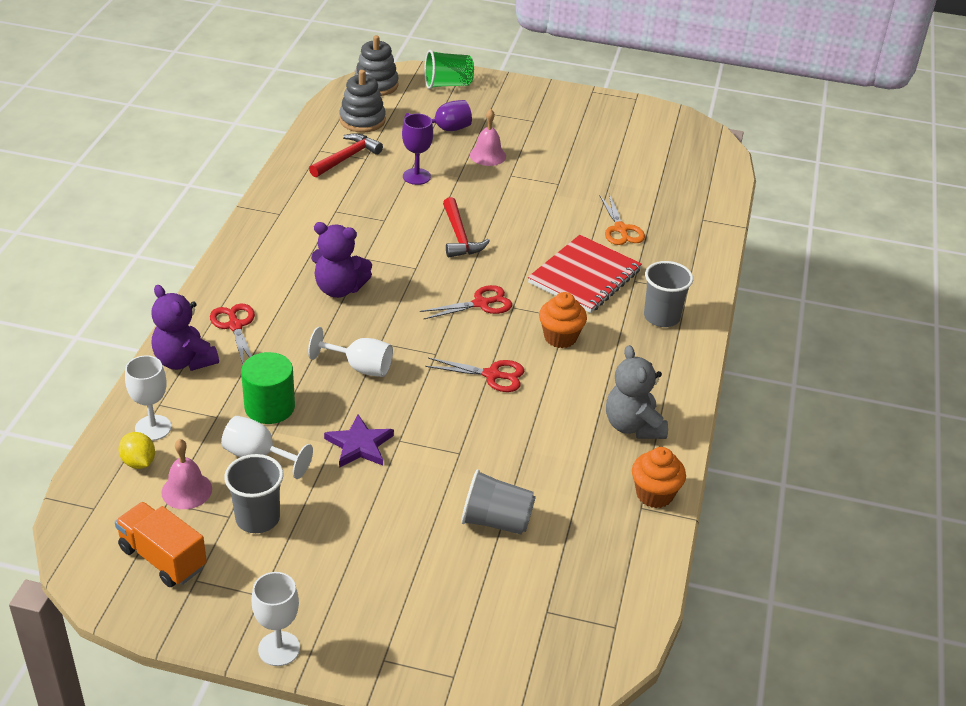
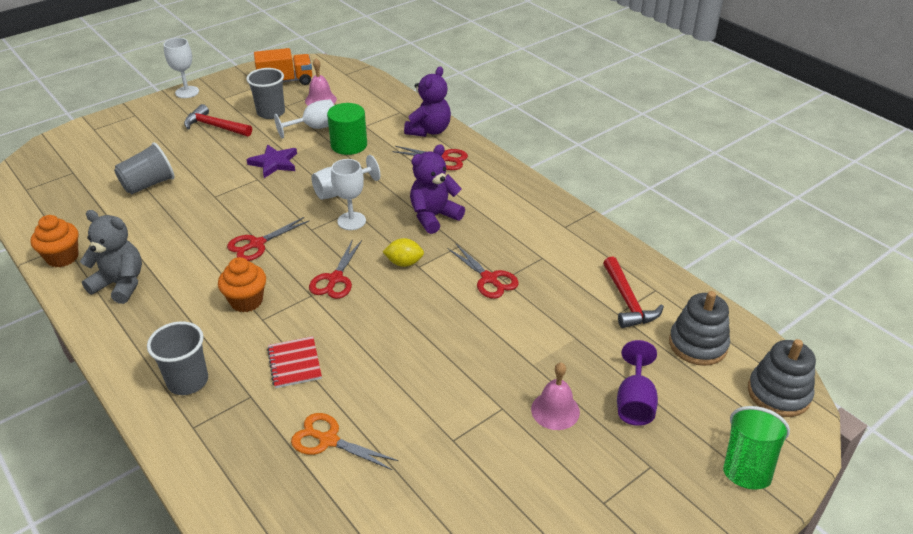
camera: 130 degrees right, 0 degrees up
yellow lemon [119,432,155,469] -> yellow lemon moved to [383,238,424,267]
white goblet [125,355,171,441] -> white goblet moved to [331,159,366,230]
purple teddy bear [151,285,219,371] -> purple teddy bear turned 120 degrees clockwise [404,66,451,137]
purple goblet [402,114,433,185] -> none
red hammer [443,197,490,257] -> red hammer moved to [184,104,252,137]
red notebook [528,235,642,313] -> red notebook [267,336,322,388], size x0.54
none -> red scissors [448,244,519,299]

